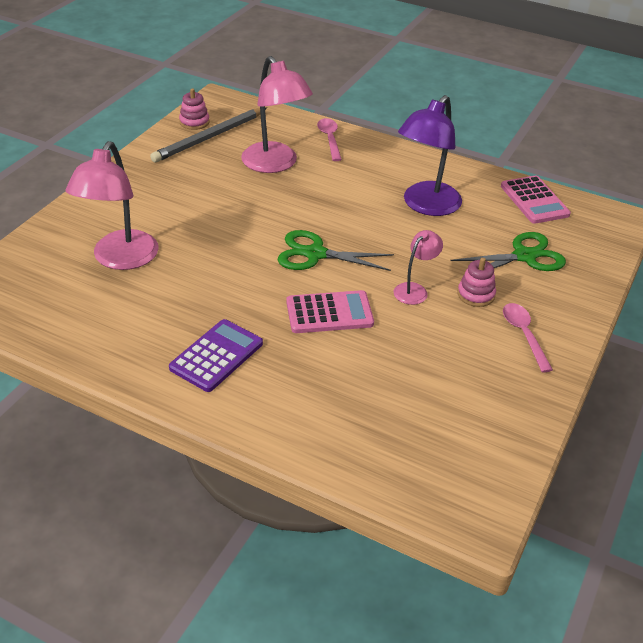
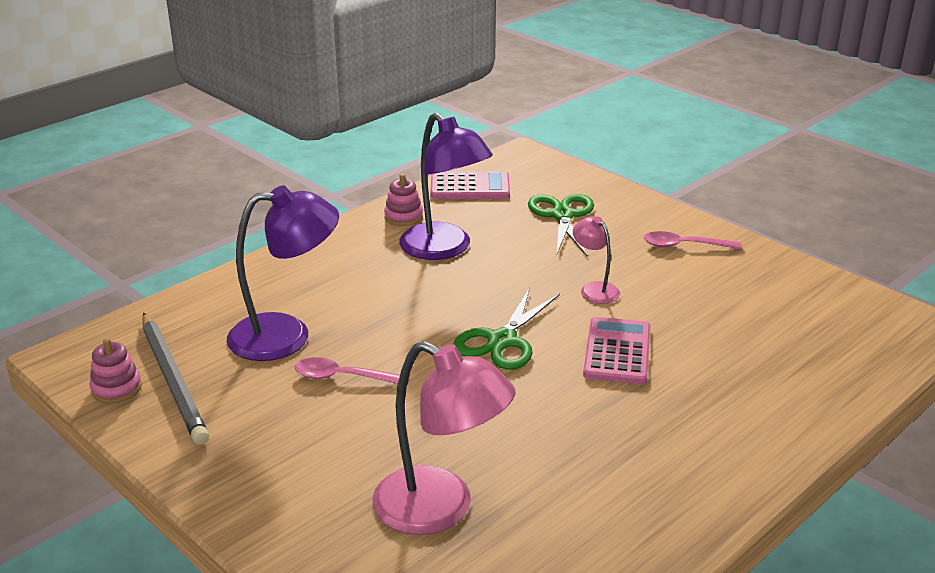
camera: 70 degrees left, 10 degrees down
purple calculator [169,319,263,392] -> none
pink lamp [241,56,313,173] -> purple lamp [227,186,339,361]
pink spoon [317,118,342,161] -> pink spoon moved to [295,357,410,385]
pink stacking toy [457,258,496,307] -> pink stacking toy moved to [384,174,423,226]

